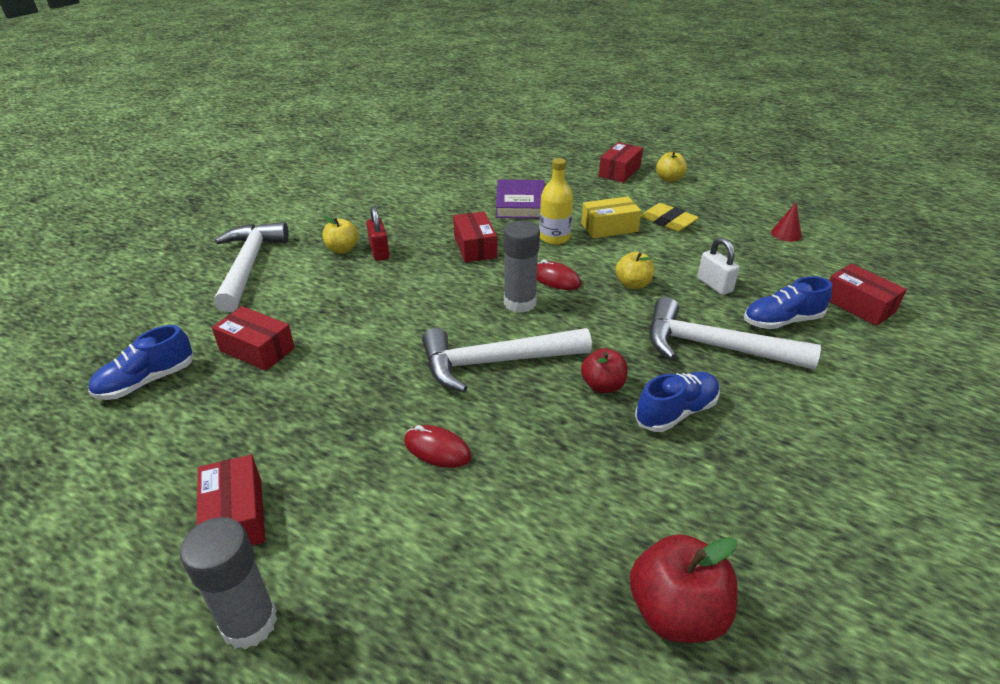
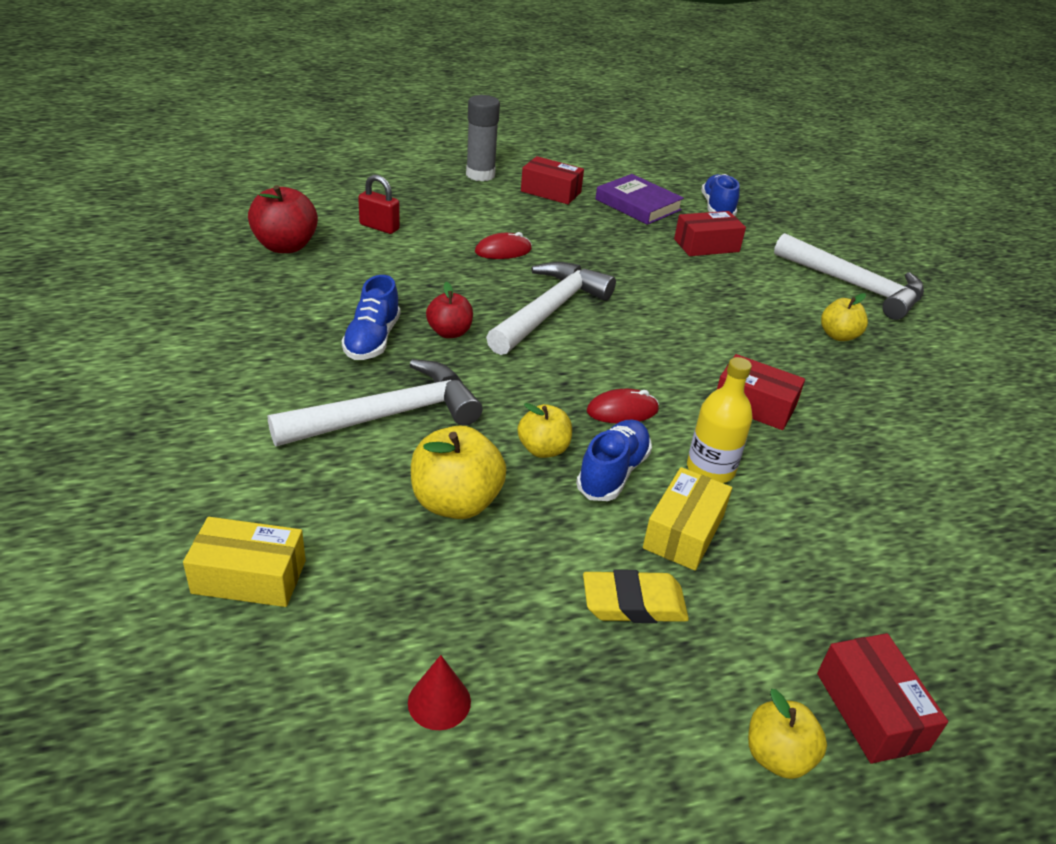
camera: 130 degrees right, 0 degrees up
red padlock [367,206,389,261] -> red padlock moved to [358,175,400,234]
purple book [496,180,545,219] -> purple book moved to [595,174,684,225]
grey glue stick [503,220,540,313] -> none
white padlock [697,238,739,295] -> yellow apple [411,425,506,519]
blue shoe [744,276,832,329] -> blue shoe moved to [576,419,652,501]
red box [829,264,907,326] -> yellow box [183,517,306,607]

